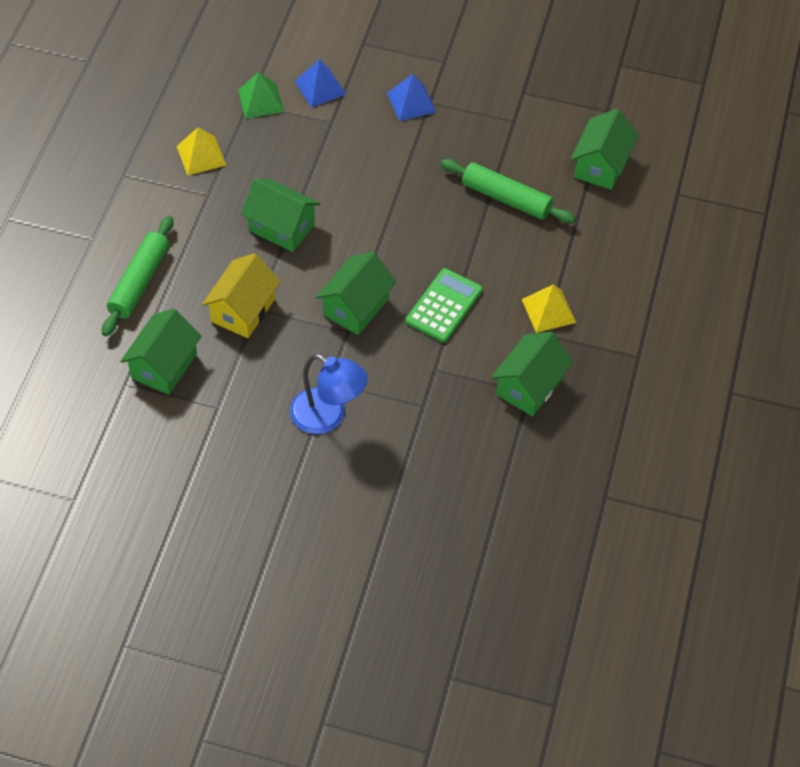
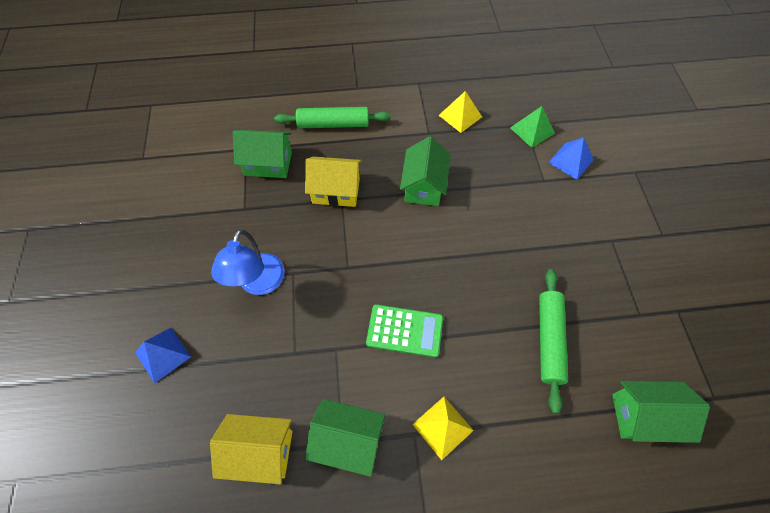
camera: 70 degrees right, 5 degrees up
green house [316,251,396,335] -> none
blue pyramid [387,74,436,121] -> blue pyramid moved to [135,328,191,383]
none -> yellow house [210,414,292,484]

